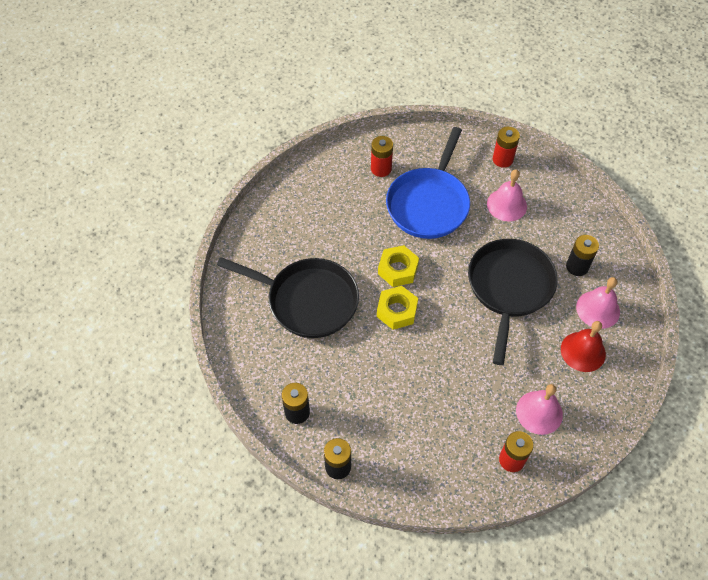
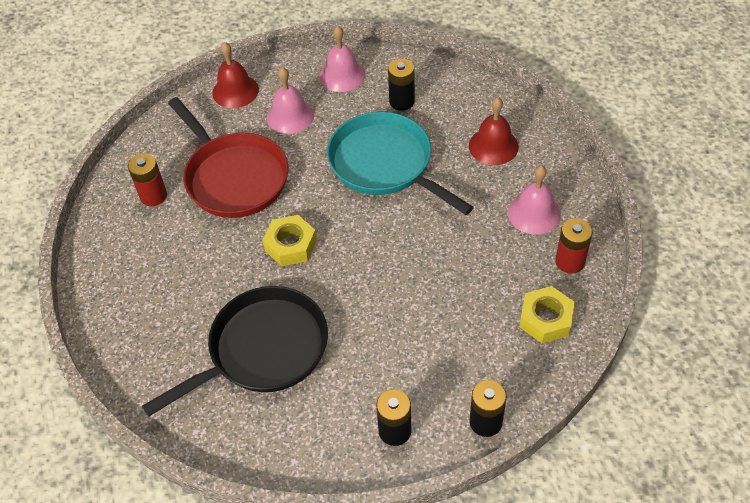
camera: 55 degrees left, 5 degrees down
yellow nut [377,286,418,330] -> yellow nut moved to [519,286,575,344]
blue pan [386,127,470,239] -> red pan [168,97,288,218]
black pan [468,239,558,365] -> turquoise pan [327,112,474,215]
red battery [493,127,520,168] -> red bell [212,42,259,108]
pink bell [576,277,620,329] -> pink bell moved to [319,26,366,92]

